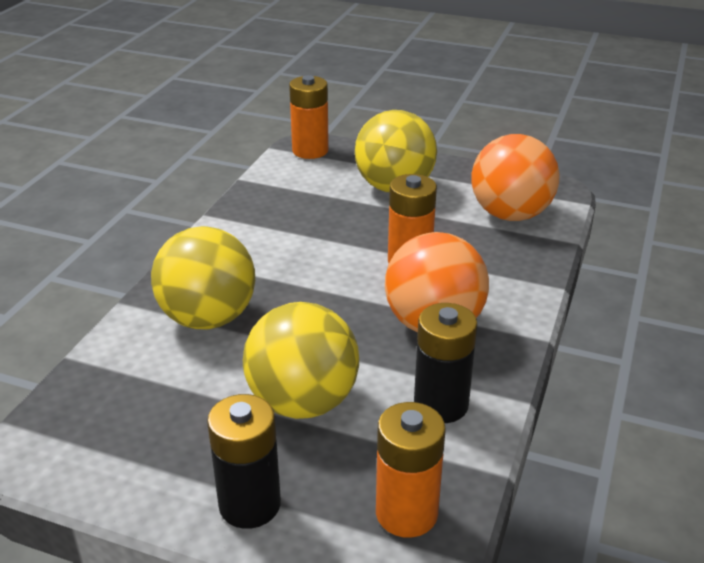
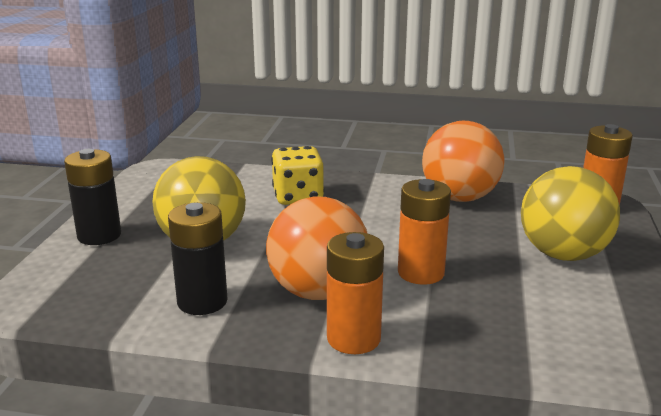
camera: 80 degrees right, 10 degrees down
yellow ball [151,226,255,329] -> yellow dice [271,146,324,205]
orange battery [376,402,446,538] -> orange battery moved to [327,232,384,354]
orange ball [471,134,560,221] -> orange ball moved to [422,121,505,202]

